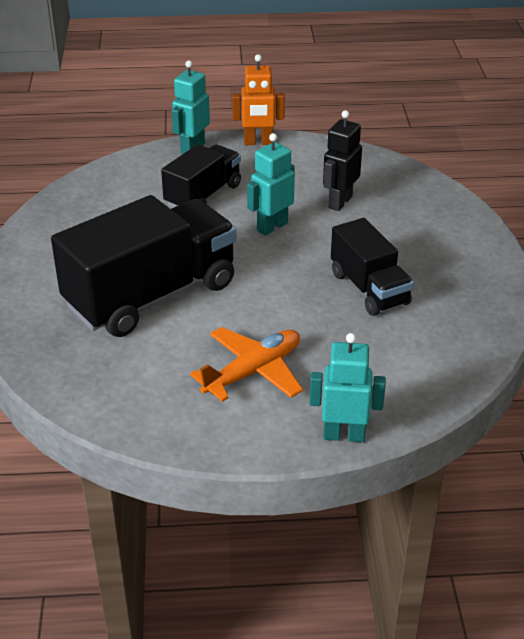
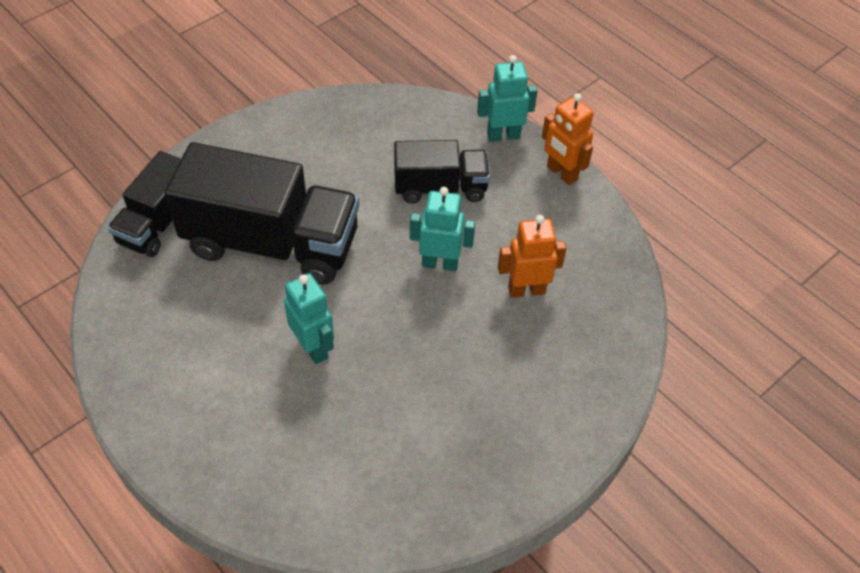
camera: 50 degrees right, 15 degrees up
orange plane [190,327,303,402] -> none
turquoise robot [310,333,386,442] -> turquoise robot moved to [284,273,334,364]
black robot [323,110,362,211] -> orange robot [498,215,567,298]
black truck [331,218,414,316] -> black truck moved to [108,151,181,257]

